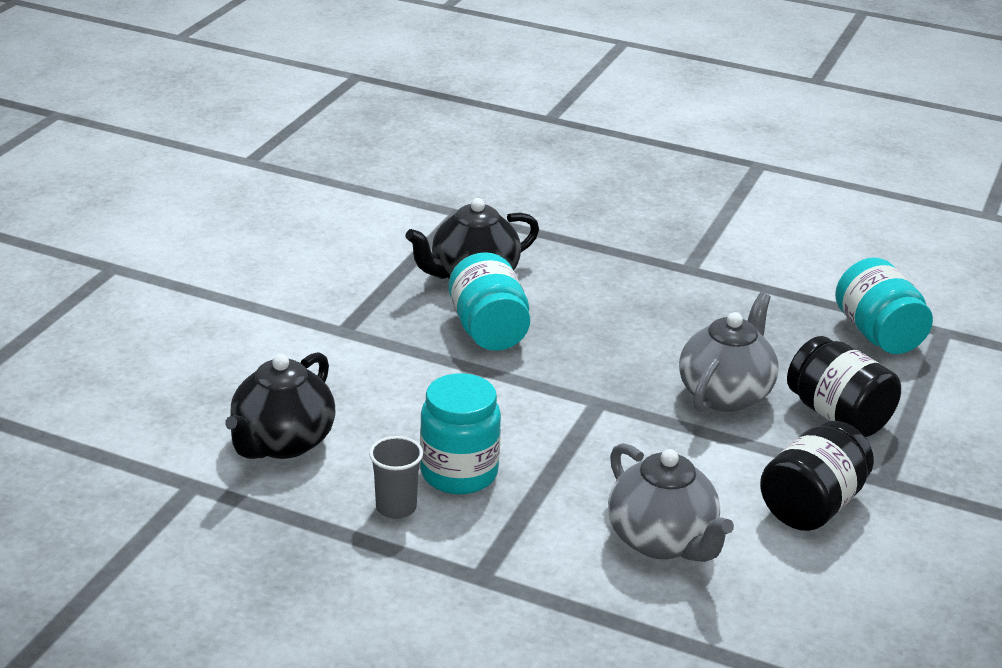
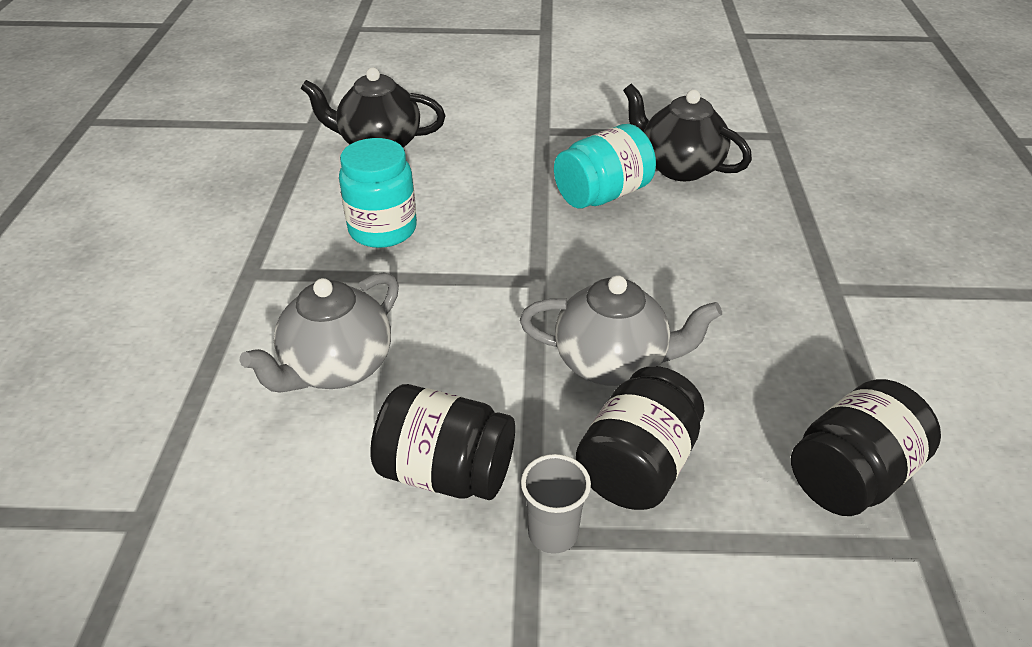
camera: 70 degrees right, 10 degrees up
grey cup [369,436,423,519] -> grey cup moved to [521,454,591,554]
turquoise jar [835,257,933,354] -> black jar [791,379,941,516]

